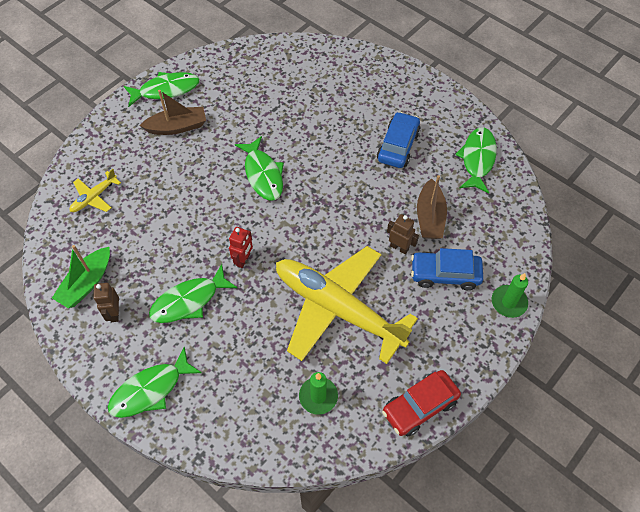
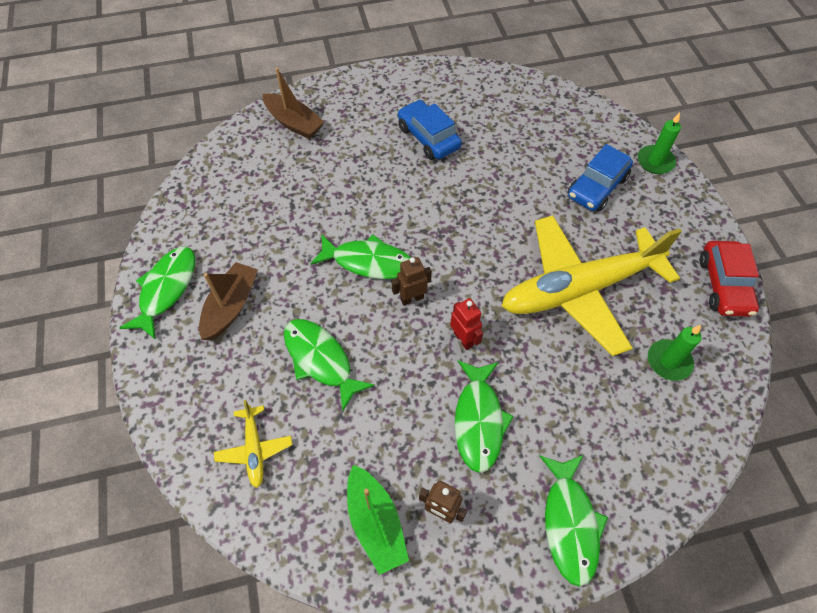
camera: 55 degrees left, 0 degrees up
brown robot [387,214,419,254] -> brown robot moved to [392,257,432,306]
brown boat [417,175,447,239] -> brown boat moved to [263,68,324,139]
green fish [455,127,497,194] -> green fish moved to [284,319,375,412]

